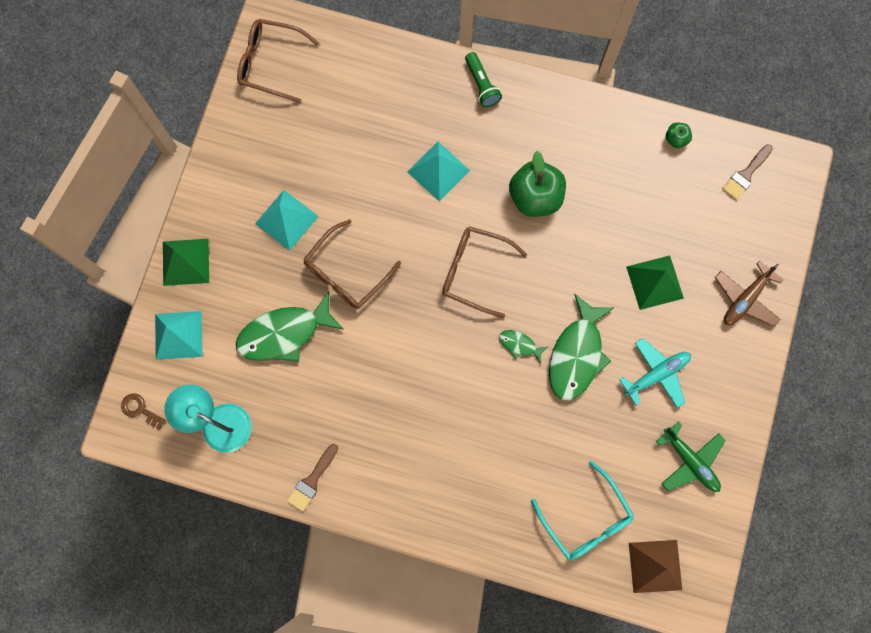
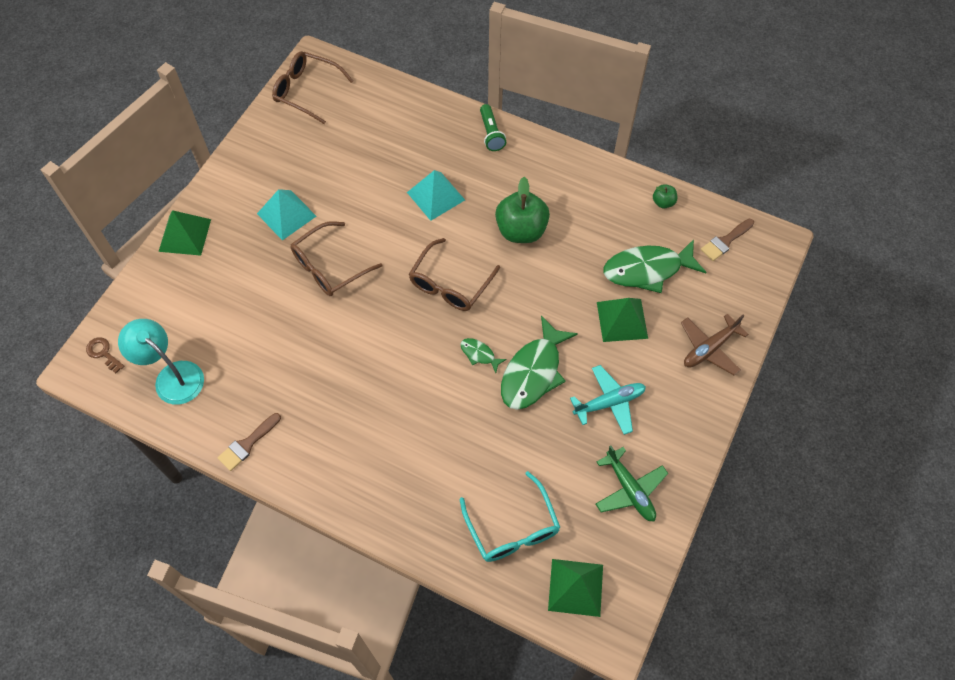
camera: 10 degrees right, 15 degrees down
turquoise pyramid [155,311,203,360] -> none
green fish [236,291,344,362] -> green fish moved to [604,239,706,293]
brown glasses [442,226,527,318] -> brown glasses turned 90 degrees counterclockwise [409,238,500,311]
brown pyramid [629,540,682,593] -> green pyramid [548,559,603,617]

